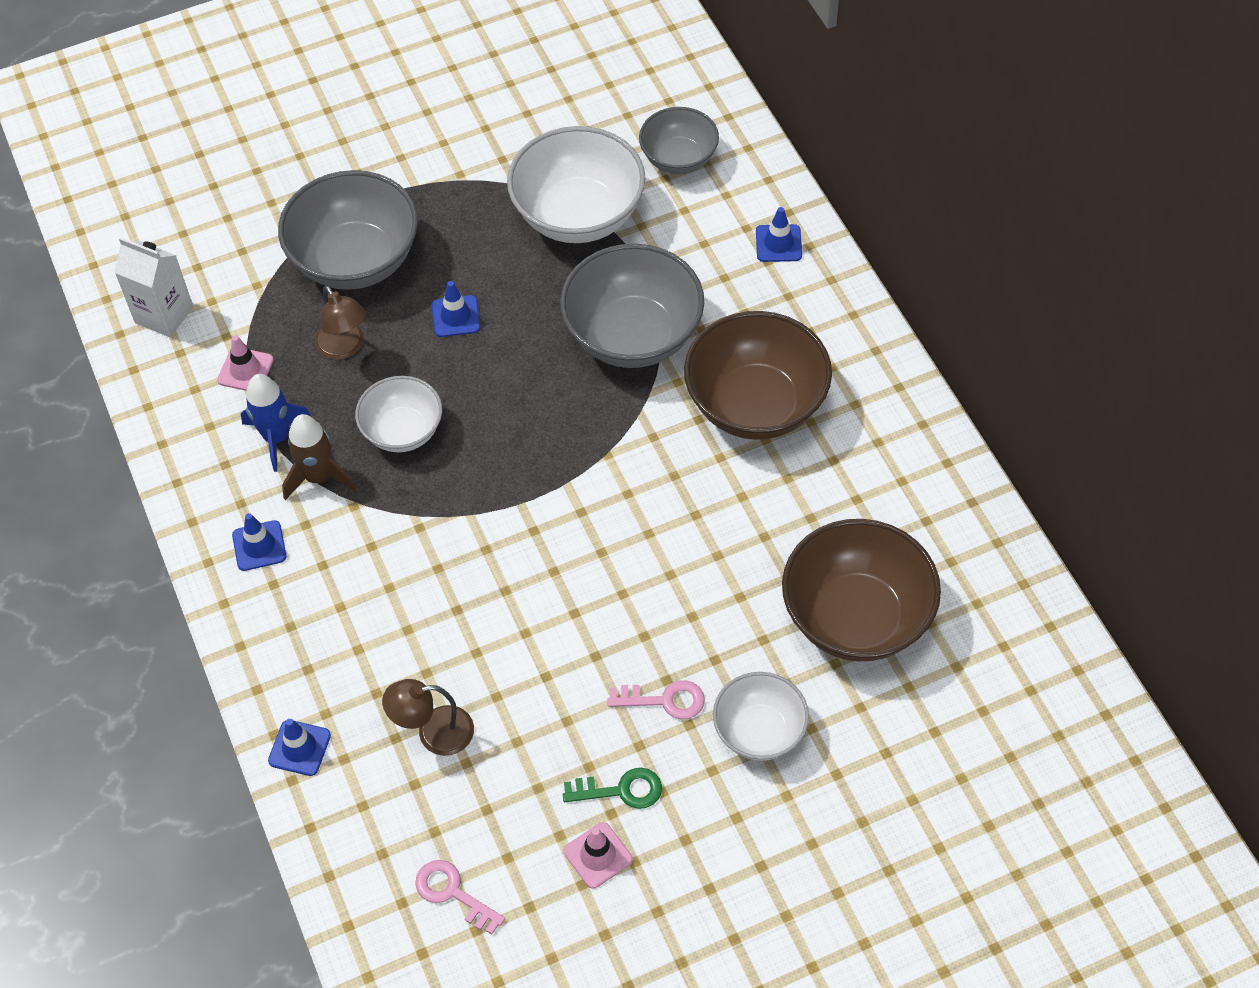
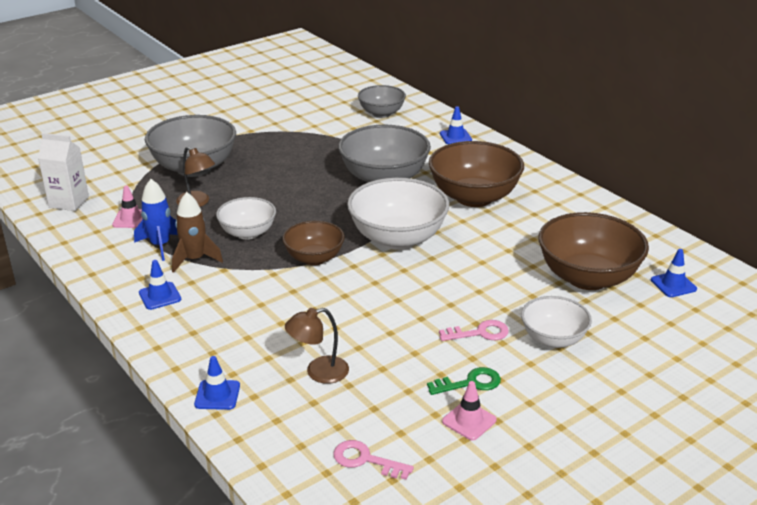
camera: 15 degrees left, 25 degrees down
blue traffic cone [432,281,480,337] -> blue traffic cone moved to [651,249,697,297]
white bowl [507,126,646,243] -> white bowl moved to [347,178,449,250]
none -> brown bowl [282,221,345,265]

